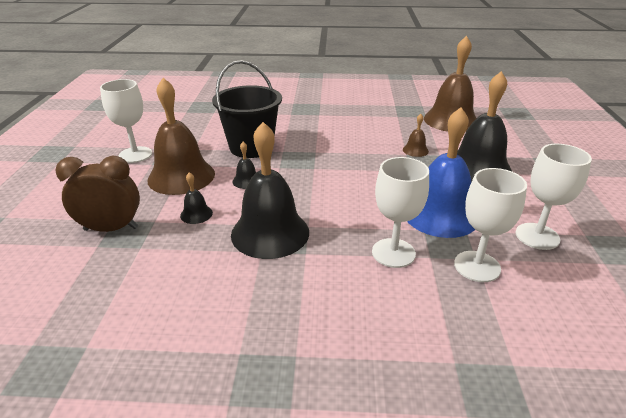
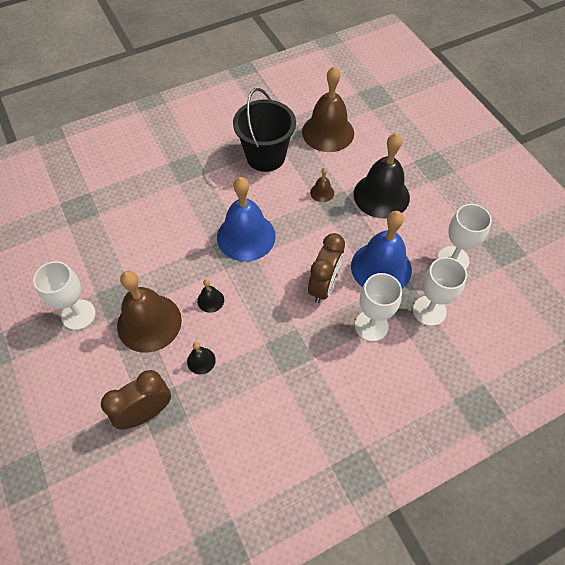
camera: 30 degrees left, 25 degrees up
black bucket [212,60,282,158] -> black bucket moved to [233,88,296,172]
black bell [231,122,309,259] -> none
none -> blue bell [217,177,276,262]
none -> brown clock [308,233,345,303]

